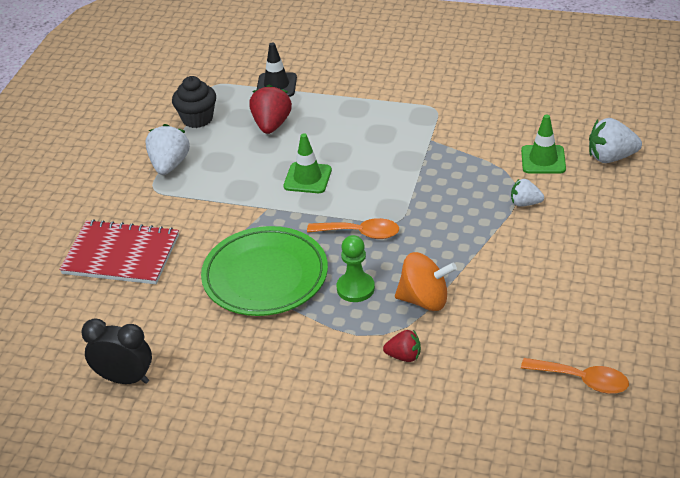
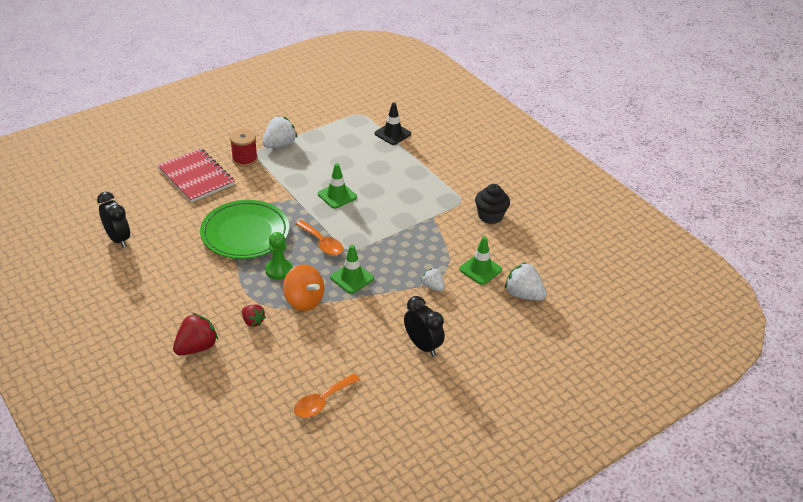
camera: 35 degrees right, 0 degrees up
black cupcake [172,76,216,128] -> black cupcake moved to [475,184,510,224]
red strawberry [249,85,292,134] -> red strawberry moved to [173,313,218,355]
orange spoon [521,358,629,394] -> orange spoon turned 75 degrees clockwise [294,373,360,418]
none -> red spool [230,129,258,167]
none -> green traffic cone [330,245,374,294]
none -> black clock [404,296,445,356]

